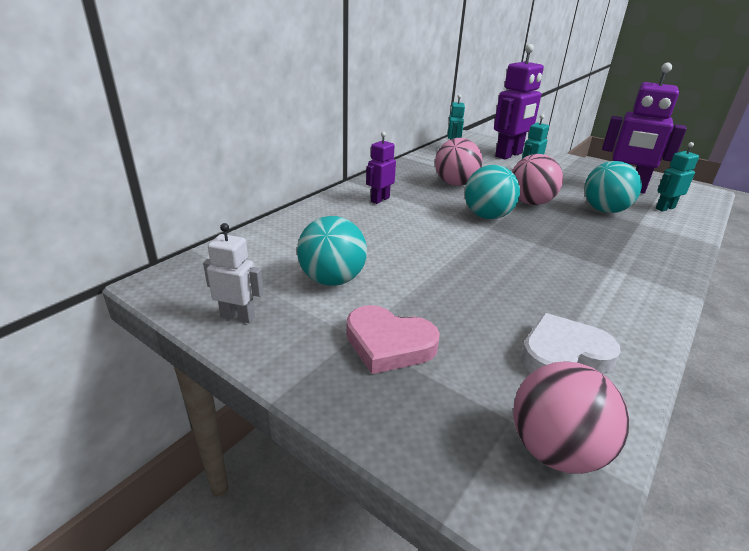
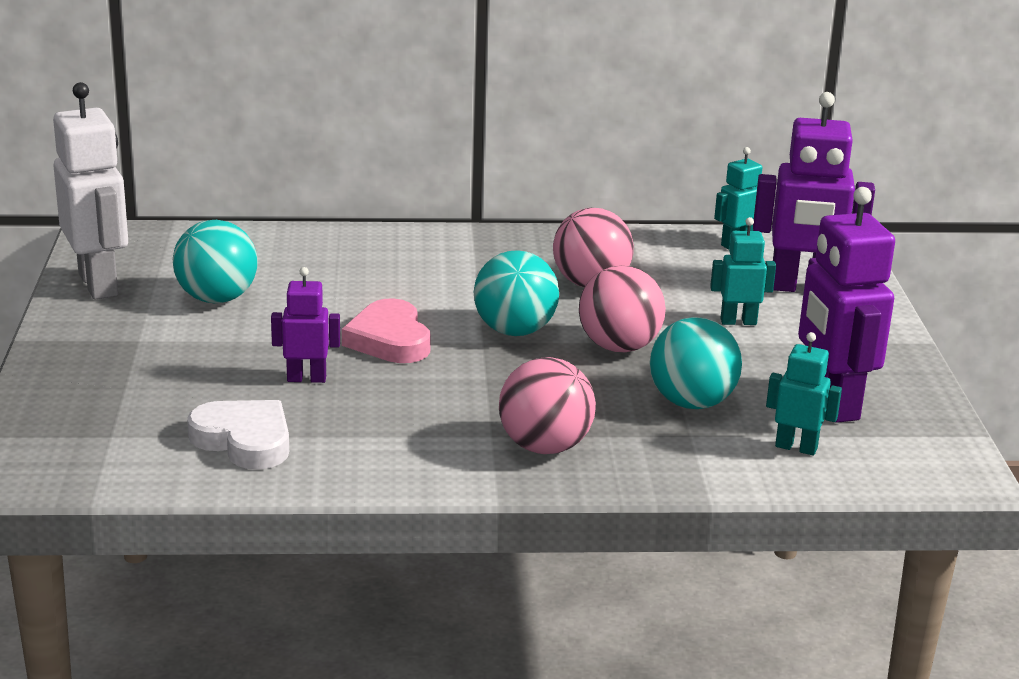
camera: 50 degrees right, 5 degrees down
white robot [203,223,264,323] -> white robot [53,82,128,300], size x1.88
pink heart [346,305,440,374] -> pink heart moved to [342,298,431,363]
purple robot [366,131,396,204] -> purple robot moved to [271,267,340,383]
pink ball [513,361,629,474] -> pink ball moved to [499,357,596,454]

